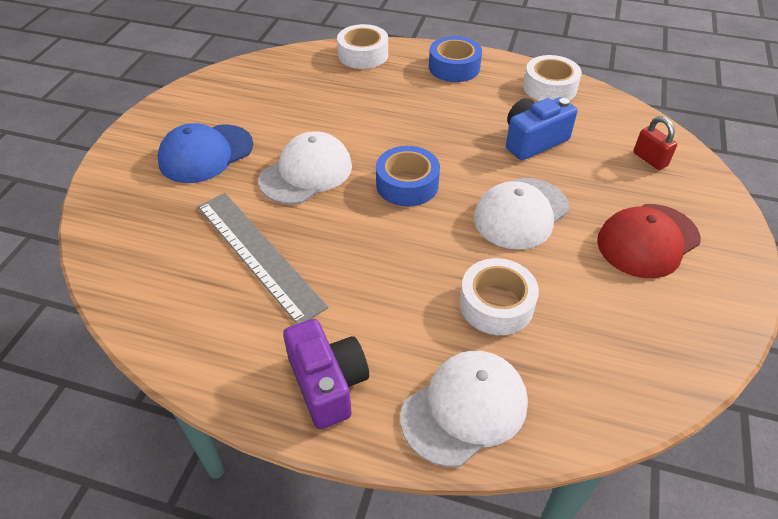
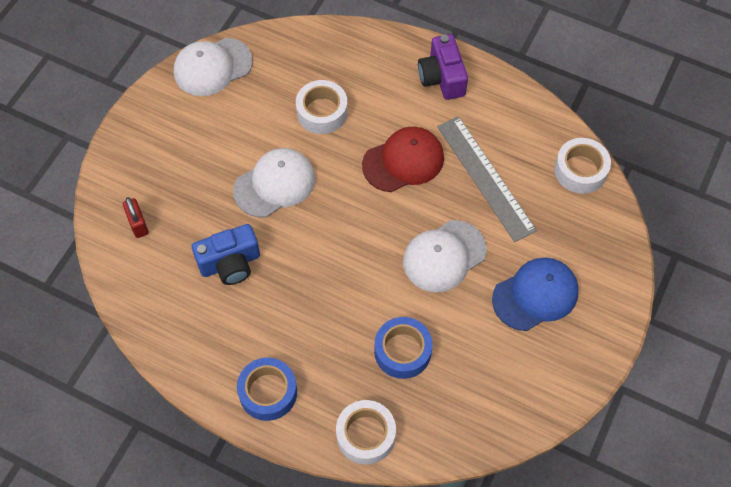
camera: 170 degrees left, 15 degrees up
blue tape [376,146,440,206] -> blue tape moved to [374,317,433,379]
white cap [401,351,528,467] -> white cap moved to [174,38,253,96]
white tape [523,55,582,101] -> white tape moved to [554,138,611,194]
red cap [597,204,700,278] -> red cap moved to [362,126,444,192]

